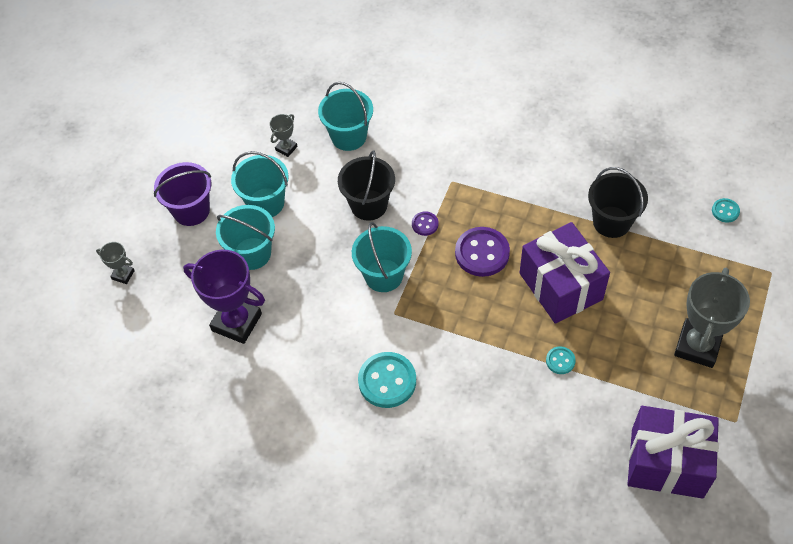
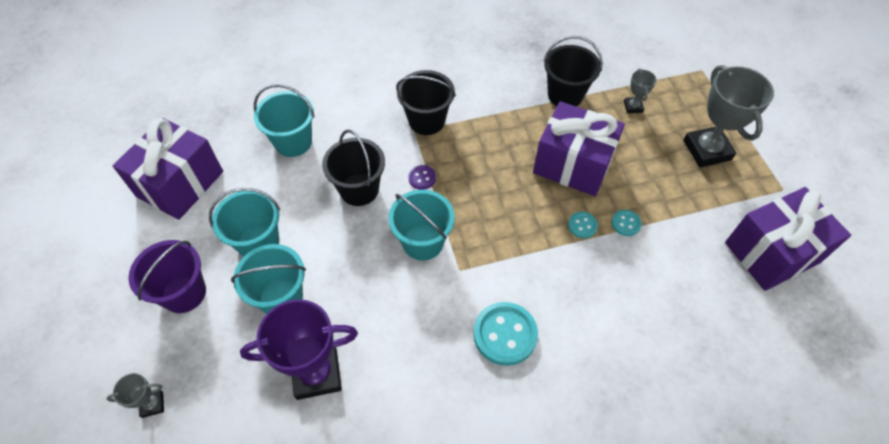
camera: 40 degrees left, 0 degrees up
grey trophy [270,114,297,157] -> grey trophy moved to [624,69,657,113]
purple button [455,227,510,277] -> none
turquoise button [712,198,740,223] -> turquoise button moved to [568,212,598,238]
none -> purple gift [113,118,223,220]
none -> black bucket [396,70,456,135]

